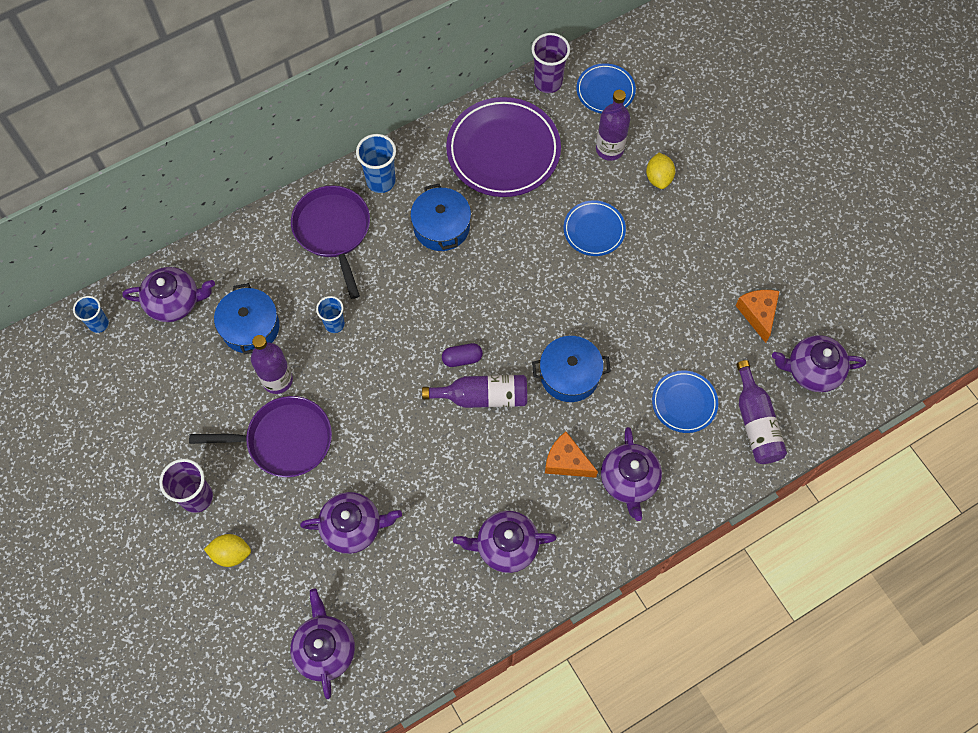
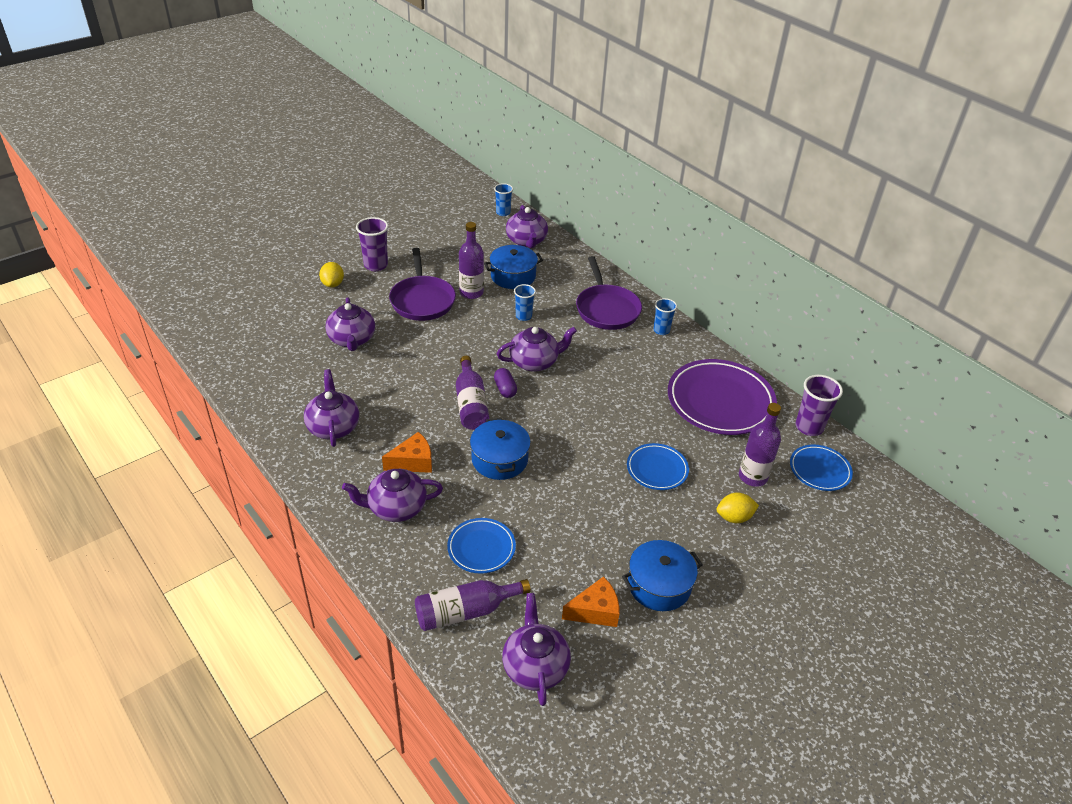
camera: 80 degrees right, 25 degrees down
purple teapot [290,588,355,699] -> purple teapot moved to [497,327,577,372]
purple pan [291,185,370,299] -> purple pan turned 105 degrees clockwise [576,256,642,330]
blue cup [356,134,396,193] -> blue cup [653,298,677,335], size x0.66
blue pot [410,184,471,251] -> blue pot moved to [622,540,703,611]
orange cheese [545,432,598,478] -> orange cheese turned 45 degrees clockwise [382,432,432,473]

